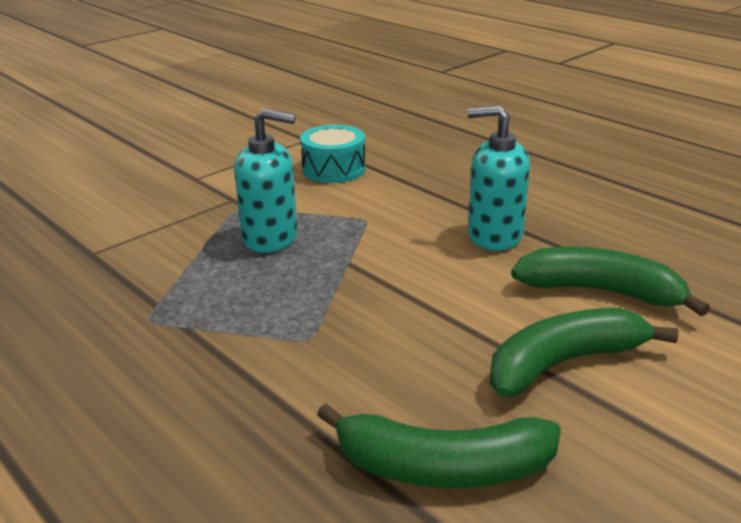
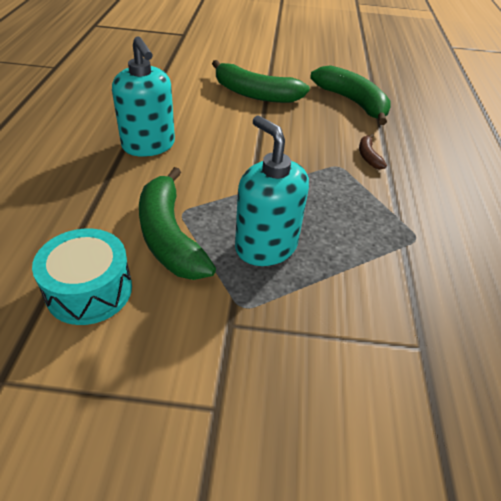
camera: 135 degrees left, 15 degrees up
green banana [511,247,710,316] -> green banana moved to [139,167,216,280]
none -> brown banana [359,134,387,169]

